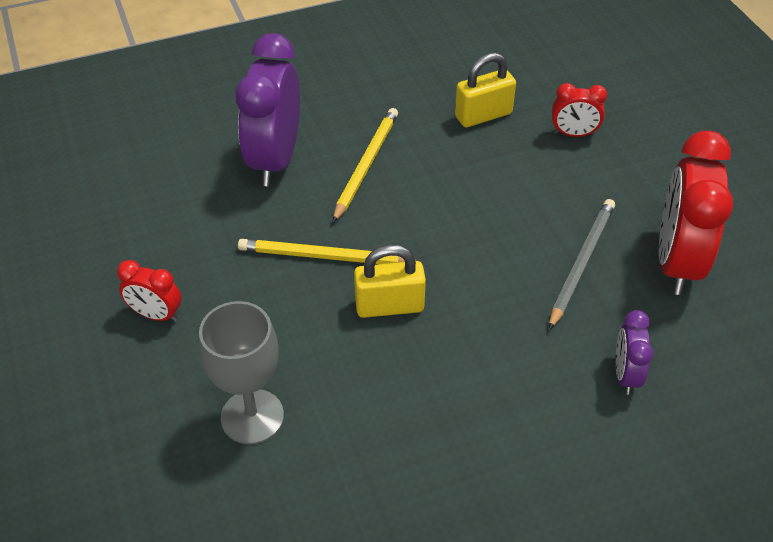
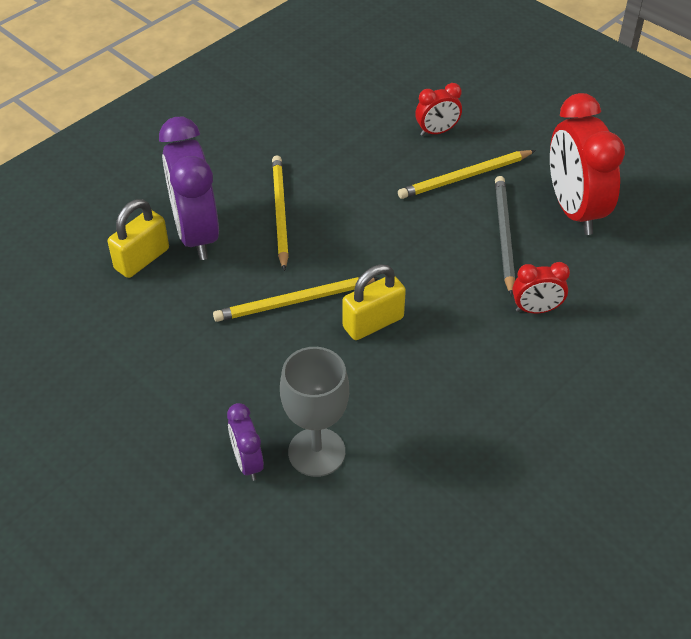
camera: 25 degrees left, 0 degrees up
red clock [117,260,182,322] -> red clock moved to [513,262,570,313]
yellow padlock [455,53,516,127] -> yellow padlock moved to [108,199,169,278]
purple clock [616,310,653,395] -> purple clock moved to [227,403,264,481]
none -> yellow pencil [398,150,536,199]

